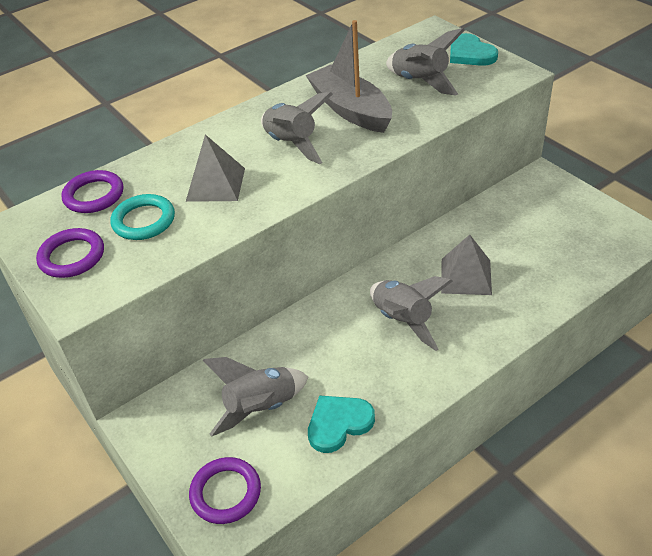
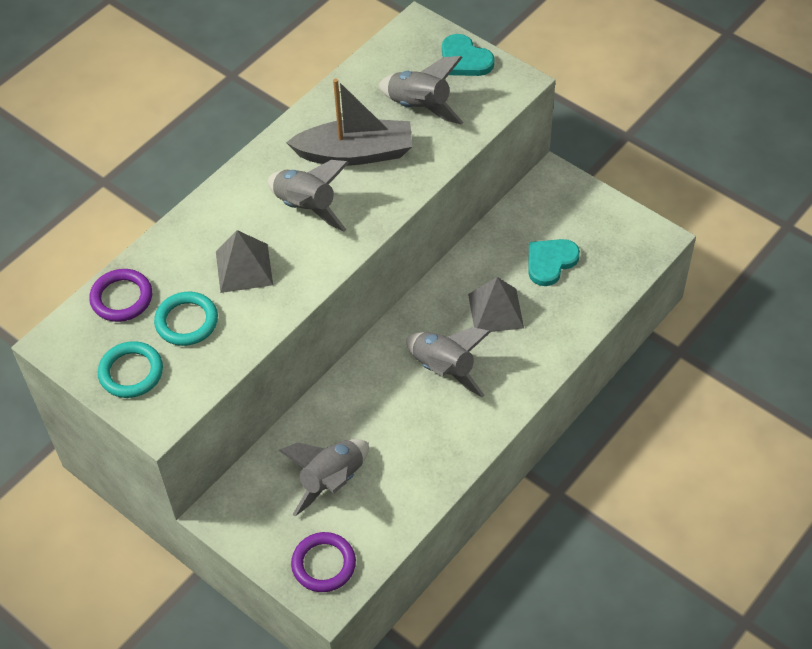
camera: 15 degrees left, 10 degrees up
purple ring [36,228,104,278] -> turquoise ring [98,341,163,398]
grey boat [306,20,392,133] -> grey boat turned 135 degrees clockwise [286,78,413,166]
turquoise heart [308,395,375,453] -> turquoise heart moved to [529,239,580,286]

